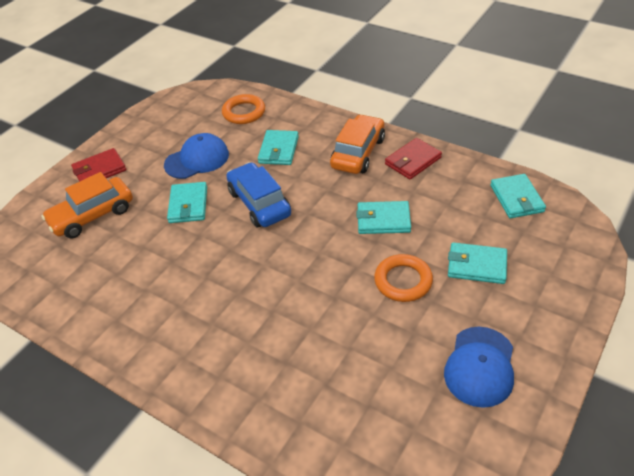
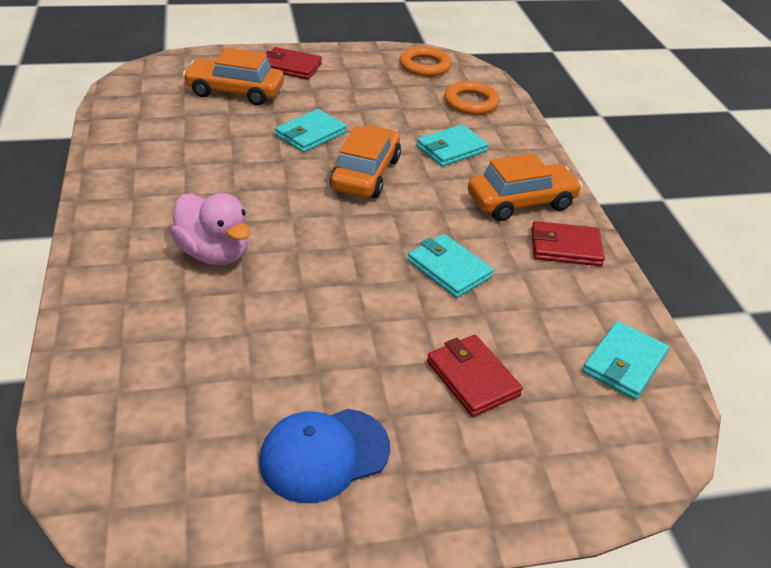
camera: 40 degrees right, 5 degrees down
blue cap [164,133,229,179] -> none
blue car [226,162,291,227] -> orange car [330,125,401,198]
orange ring [374,254,433,302] -> orange ring moved to [399,46,451,77]
turquoise wallet [448,242,507,284] -> red wallet [427,335,523,417]
none -> pink duck [170,193,250,265]

